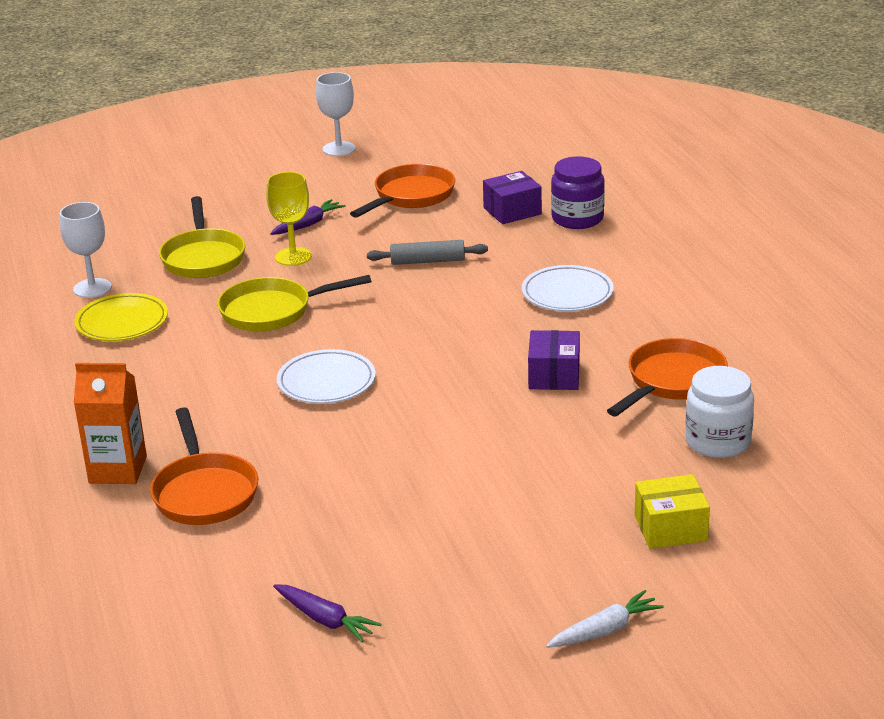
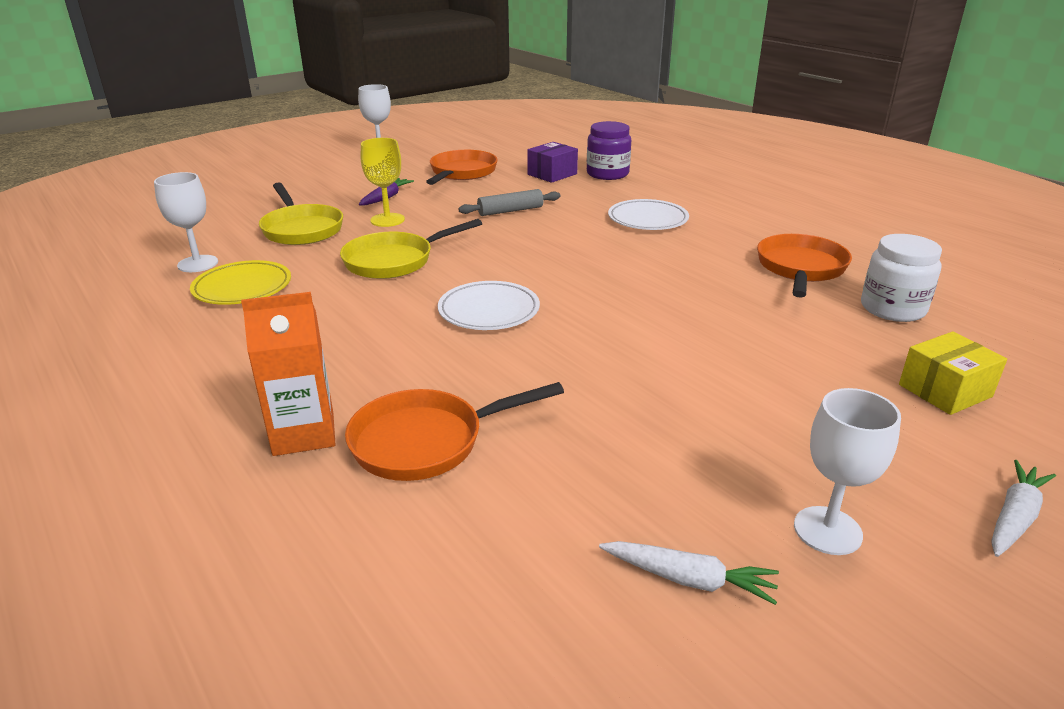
camera: 20 degrees left, 0 degrees up
orange pan [150,407,258,525] -> orange pan turned 105 degrees clockwise [345,382,564,481]
purple carrot [273,584,381,642] -> white carrot [599,541,779,605]
purple box [528,330,580,390] -> none
none -> white goblet [794,388,901,555]

